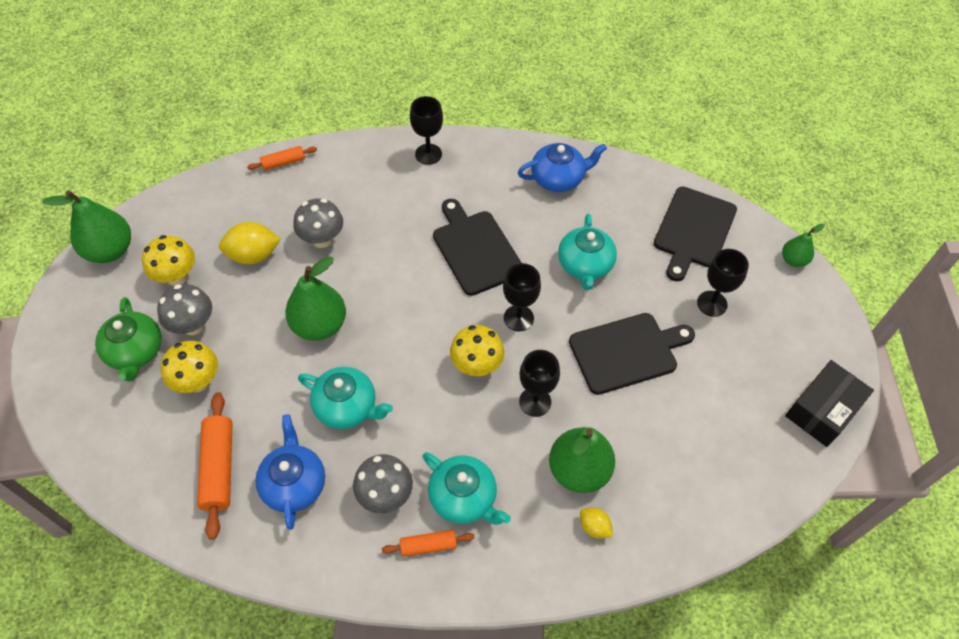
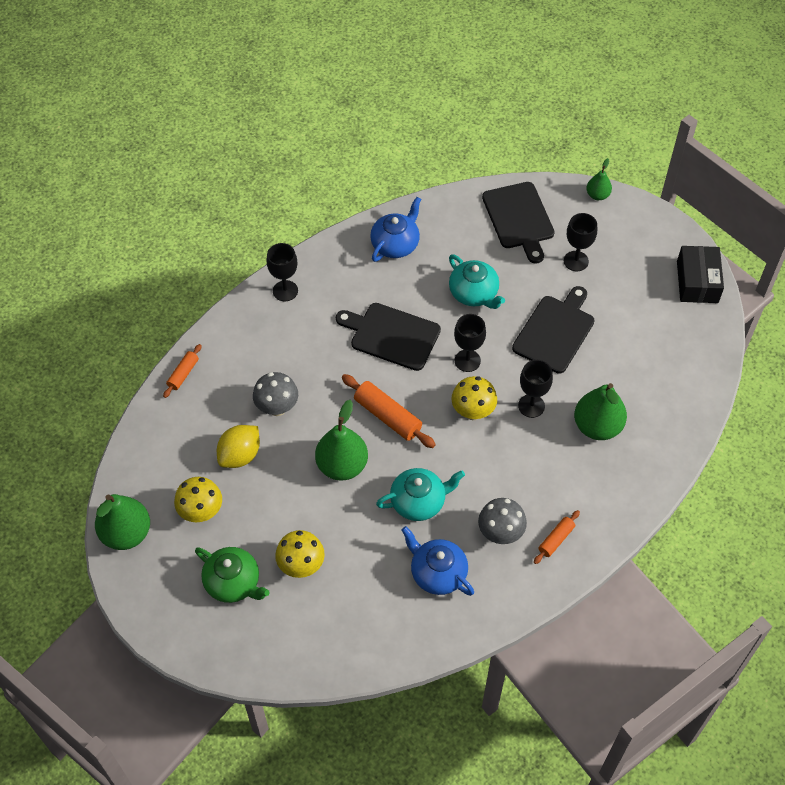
camera: 40 degrees left, 0 degrees up
grey mushroom [157,284,212,335] -> none
orange rolling pin [197,392,232,540] -> orange rolling pin moved to [342,374,436,448]
turquoise teapot [422,452,511,525] -> none
yellow lemon [580,508,613,539] -> none

